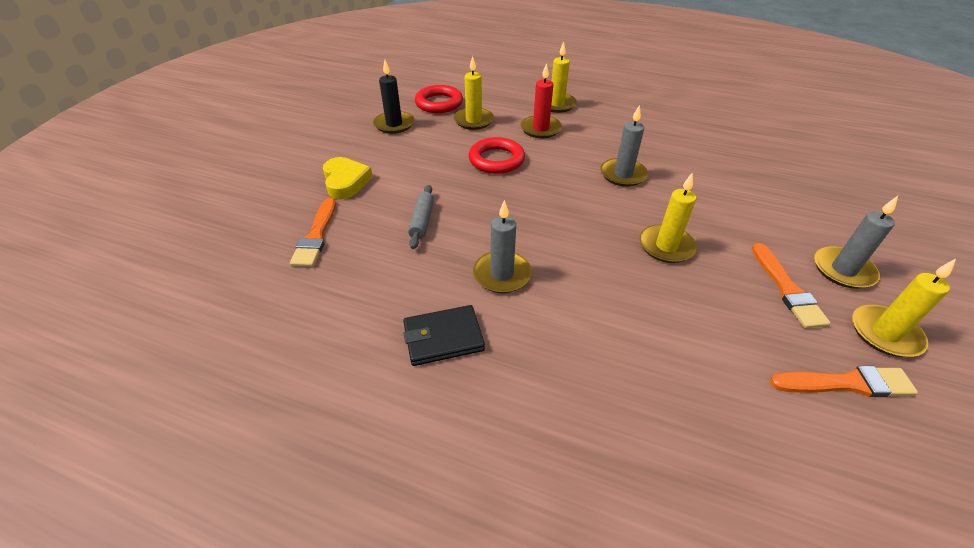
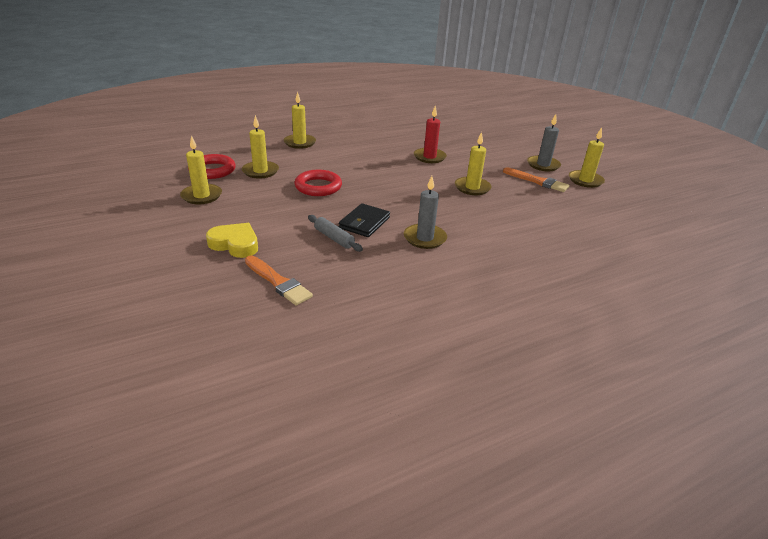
camera: 50 degrees left, 10 degrees down
black candle [373,60,414,134] -> yellow candle [180,135,222,204]
black wallet [403,305,485,366] -> black wallet moved to [339,203,390,237]
red candle [520,63,562,138] -> red candle moved to [414,106,447,163]
grey candle [600,105,648,187] -> none
orange brush [770,366,918,397] -> none

